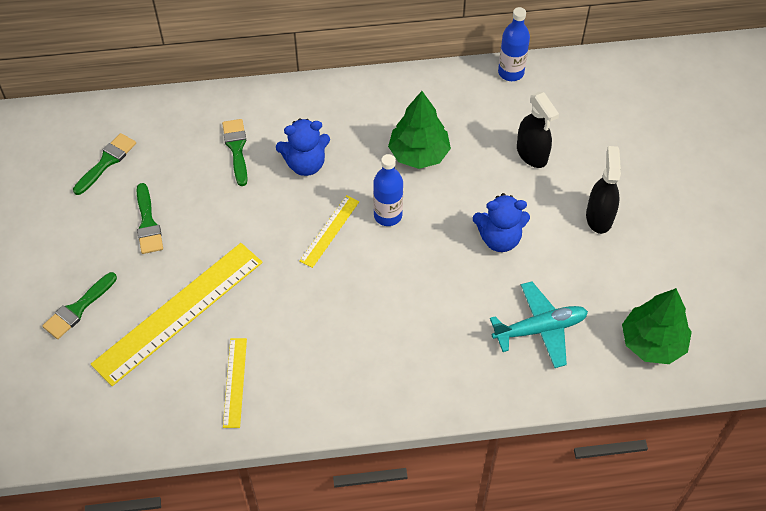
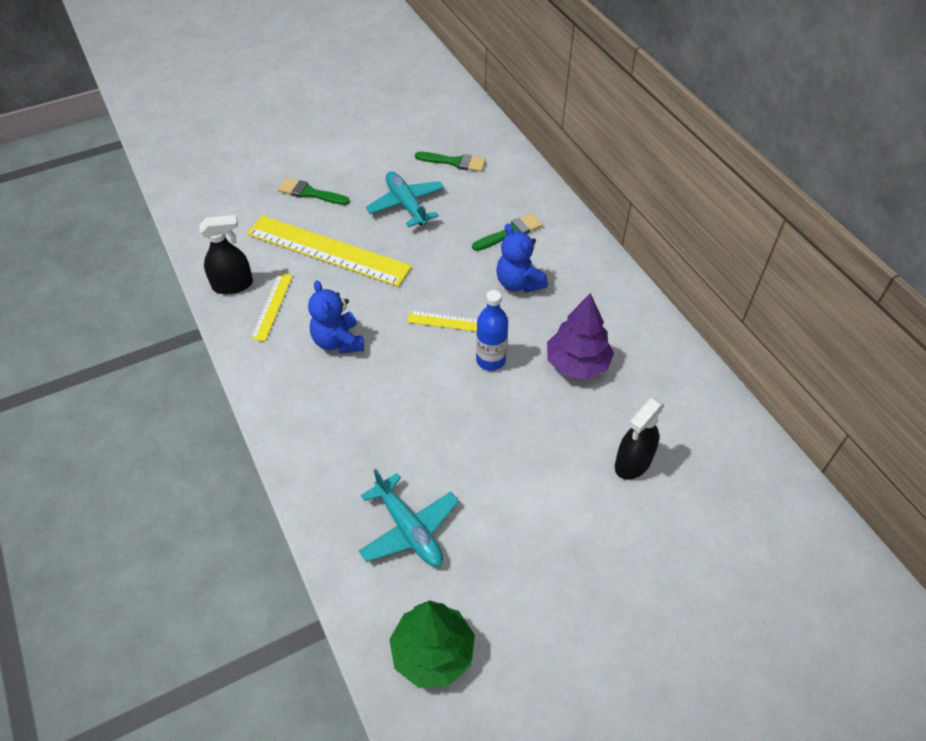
camera: 70 degrees right, 5 degrees down
green brush [137,183,163,254] -> turquoise plane [366,171,444,227]
yellow ruler [223,338,247,428] -> yellow ruler turned 60 degrees counterclockwise [250,273,293,342]
green tree [388,91,451,169] -> purple tree [547,293,614,380]
blue teddy bear [473,193,530,252] -> blue teddy bear moved to [308,281,364,353]
blue bottle [498,7,530,81] -> none
black spray bottle [586,146,621,234] -> black spray bottle moved to [199,215,253,294]

